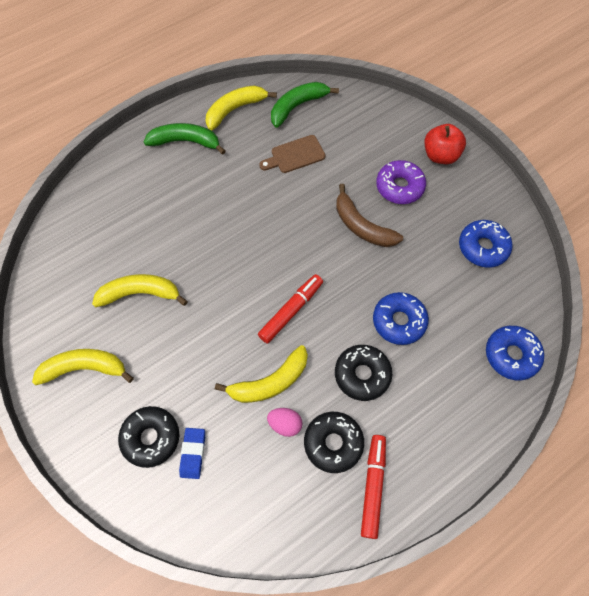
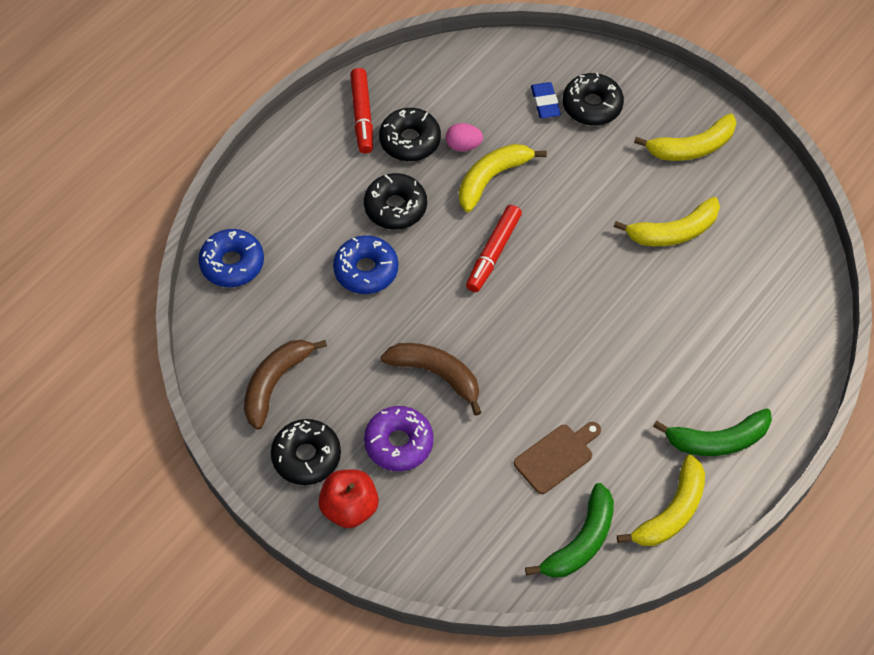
camera: 165 degrees right, 5 degrees down
blue donut [459,220,512,268] -> brown banana [244,340,327,430]
none -> black donut [271,419,341,485]

